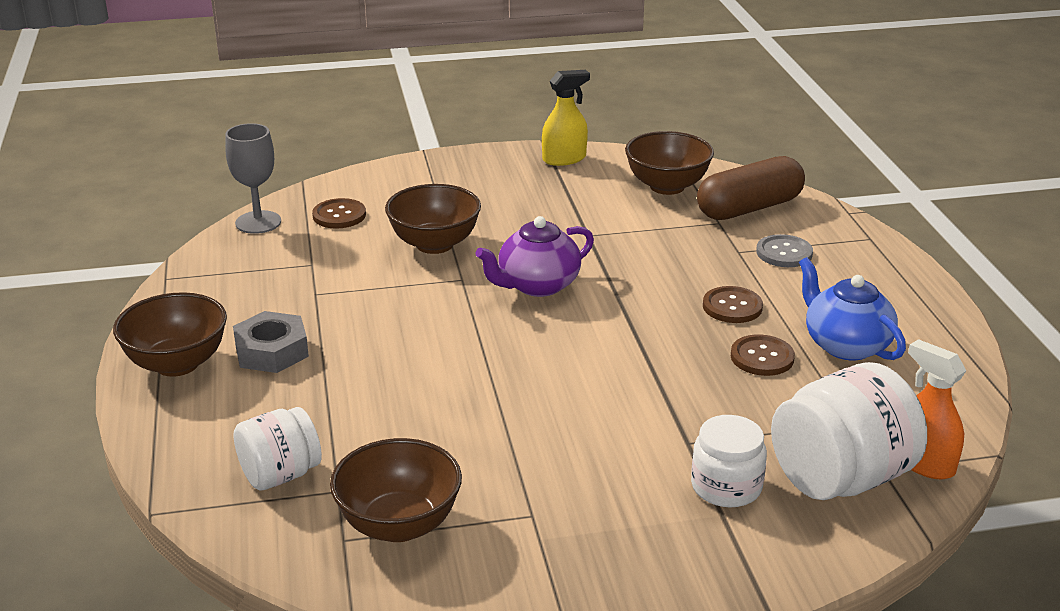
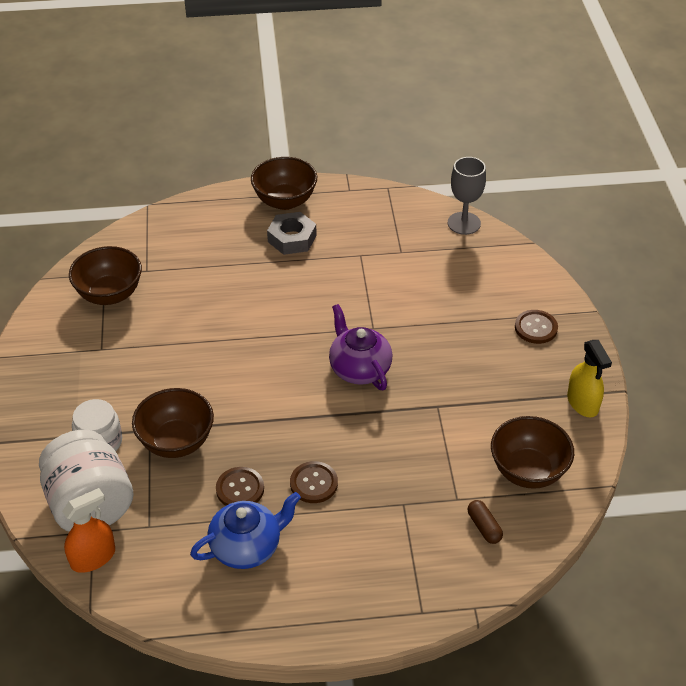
camera: 95 degrees right, 15 degrees up
white jar [233,407,322,491] -> none
brown button [312,198,366,229] -> brown button moved to [515,310,558,344]
brown bowl [385,184,481,254] -> brown bowl moved to [132,388,214,458]
brown capsule [697,156,805,220] -> brown capsule [468,500,503,544], size x0.44
grey button [756,234,813,267] -> none

